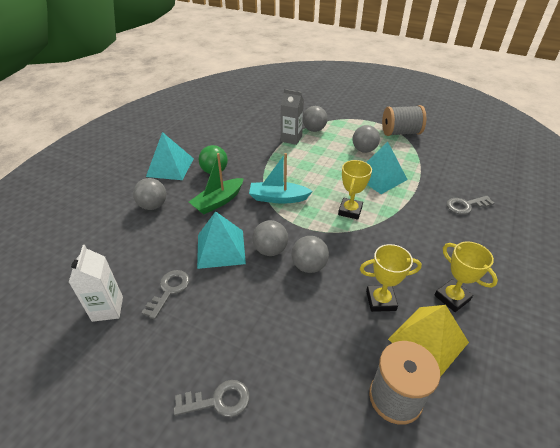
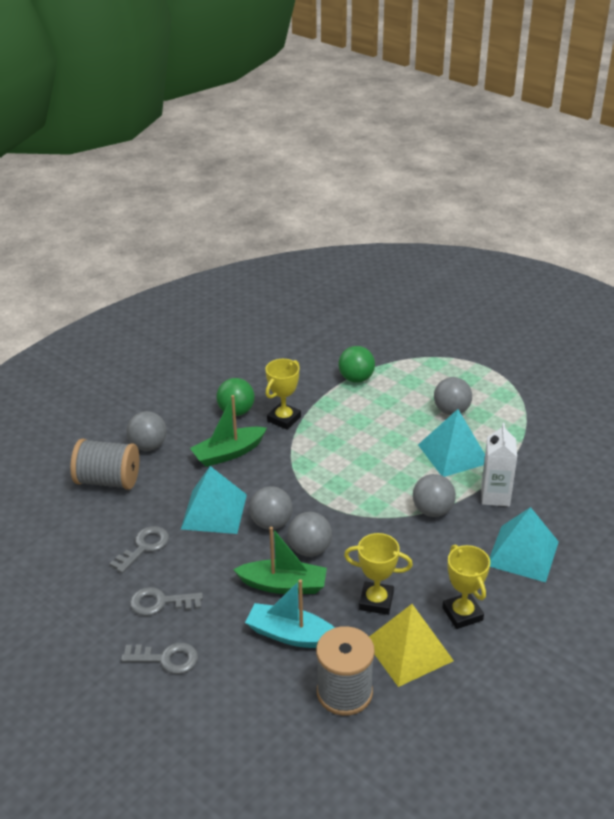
camera: 15 degrees right, 5 degrees down
white carton [69,245,123,322] -> white carton moved to [481,423,517,506]
turquoise pyramid [146,132,194,180] -> turquoise pyramid moved to [490,507,559,582]
turquoise boat [249,153,313,204] -> turquoise boat moved to [245,579,335,648]
grey carton [281,89,304,145] -> green ball [338,346,375,383]
grey ball [303,106,328,132] -> grey ball moved to [413,474,456,517]
yellow trophy [338,160,372,220] -> yellow trophy moved to [265,359,301,430]
grey spool [382,105,426,136] -> grey spool moved to [70,439,139,490]
grey key [446,196,494,215] -> grey key moved to [130,587,203,616]
none -> green boat [233,526,327,594]

